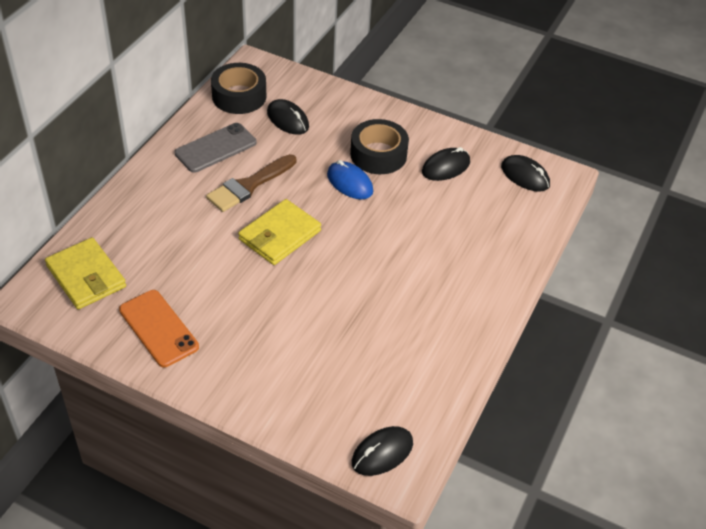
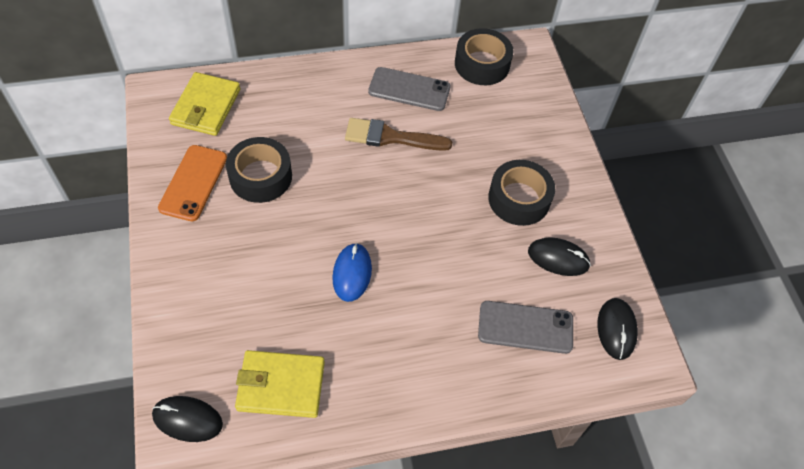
camera: 50 degrees right, 10 degrees up
yellow wallet [238,199,321,265] -> yellow wallet moved to [235,350,325,418]
black mouse [267,99,309,135] -> none
blue mouse [327,160,373,199] -> blue mouse moved to [332,243,372,302]
none -> black tape [226,137,292,203]
none -> grey phone [478,301,573,354]

